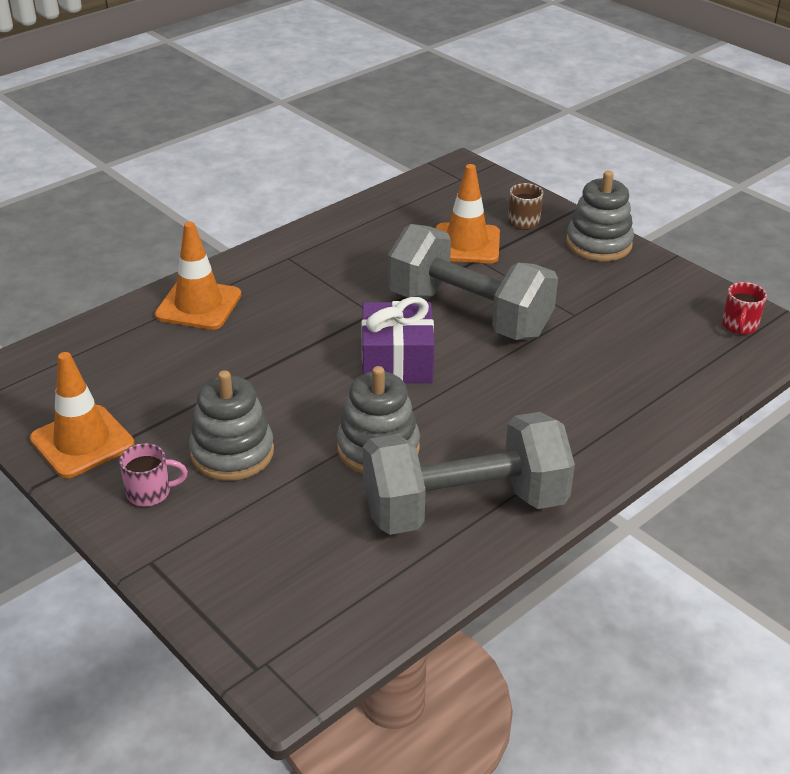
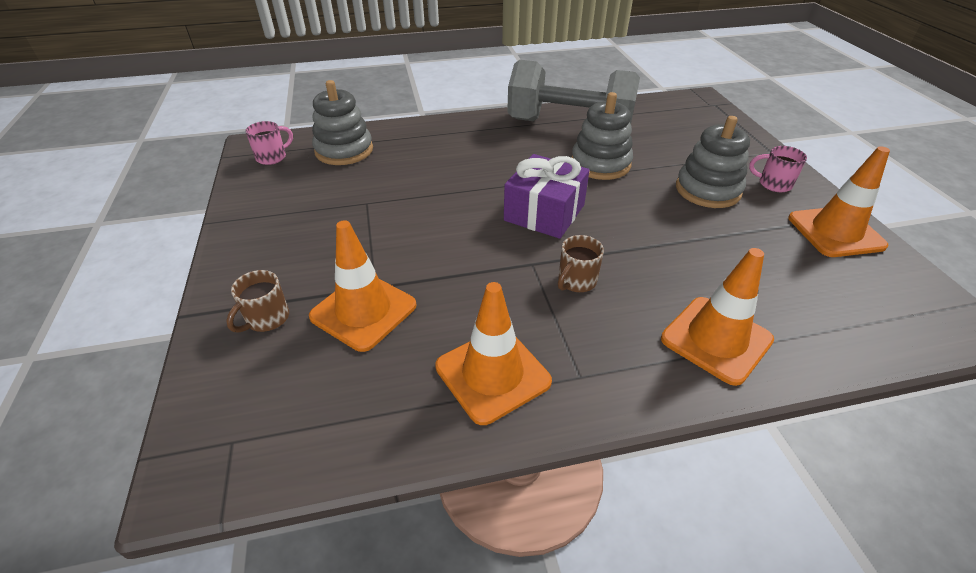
camera: 150 degrees left, 5 degrees up
grey dumbbell [388,224,558,340] -> none
grey stacking toy [566,171,634,261] -> grey stacking toy moved to [312,80,373,165]
red mug [722,282,767,335] -> pink mug [245,121,293,165]
none -> orange traffic cone [435,282,552,425]
none -> brown mug [558,235,604,292]

